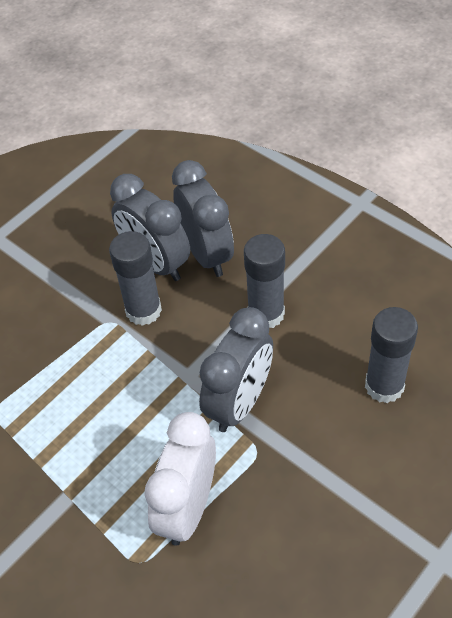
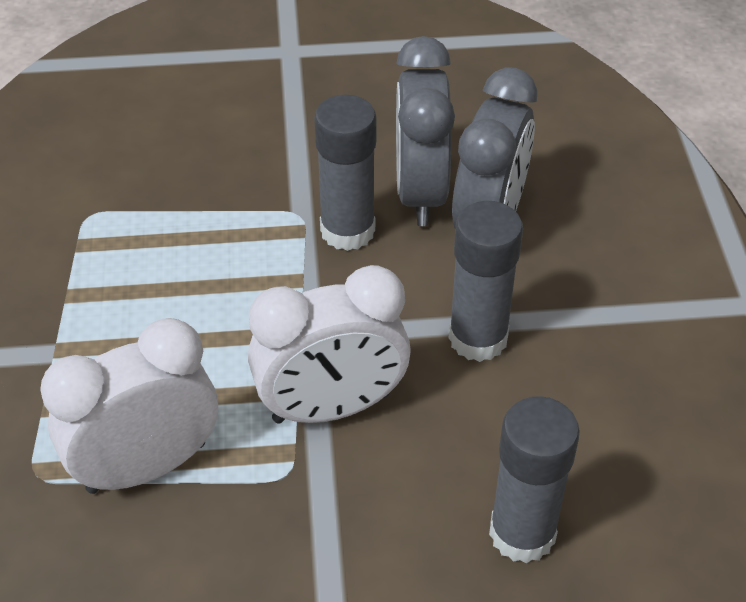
camera: 40 degrees right, 5 degrees down
grey clock [199,307,273,432] -> white clock [248,265,411,424]

